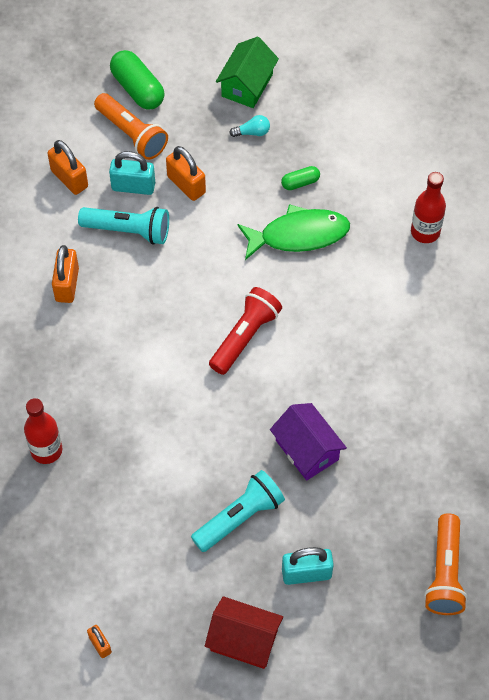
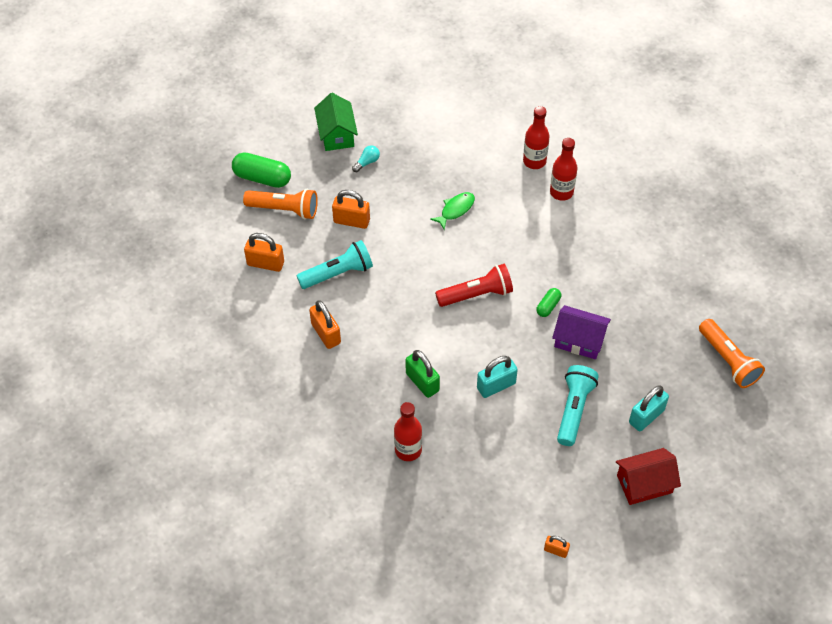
camera: 35 degrees left, 5 degrees down
turquoise padlock [109,151,155,195] -> turquoise padlock moved to [477,356,518,398]
red flashlight [209,287,282,375] -> red flashlight turned 75 degrees clockwise [435,264,513,307]
green fish [237,204,350,260] -> green fish [430,192,475,230], size x0.58
green capsule [281,166,320,190] -> green capsule moved to [536,288,561,317]
none -> green padlock [405,350,440,398]
none -> red bottle [550,138,577,201]

